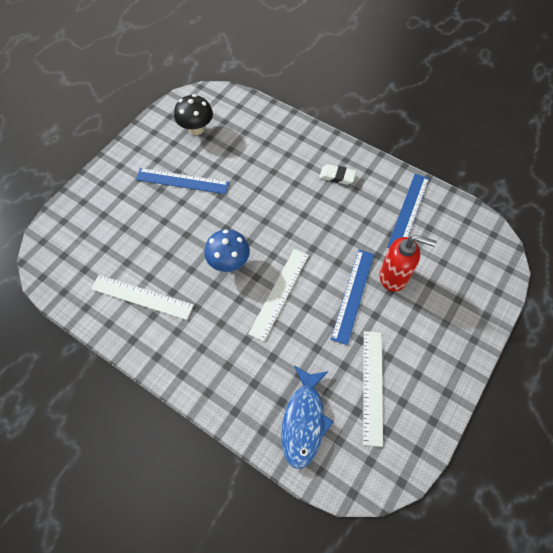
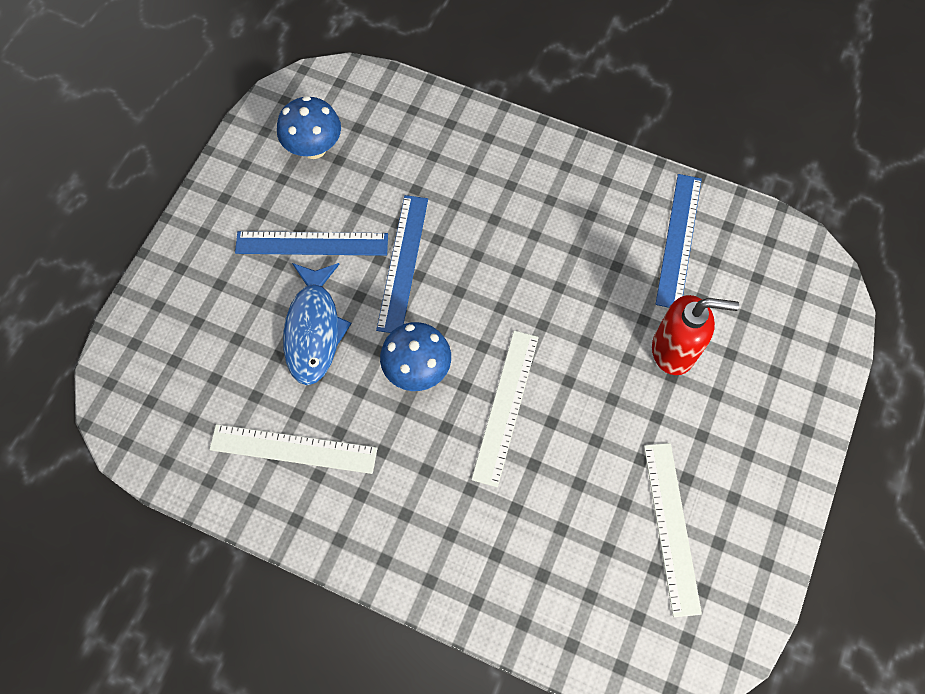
camera: 10 degrees left, 5 degrees up
black mushroom [174,94,213,135] -> blue mushroom [277,96,341,159]
blue fish [281,365,334,469] -> blue fish moved to [283,263,352,385]
white eraser [319,164,356,185] -> none
blue ruler [331,249,374,345] -> blue ruler moved to [376,195,428,333]

